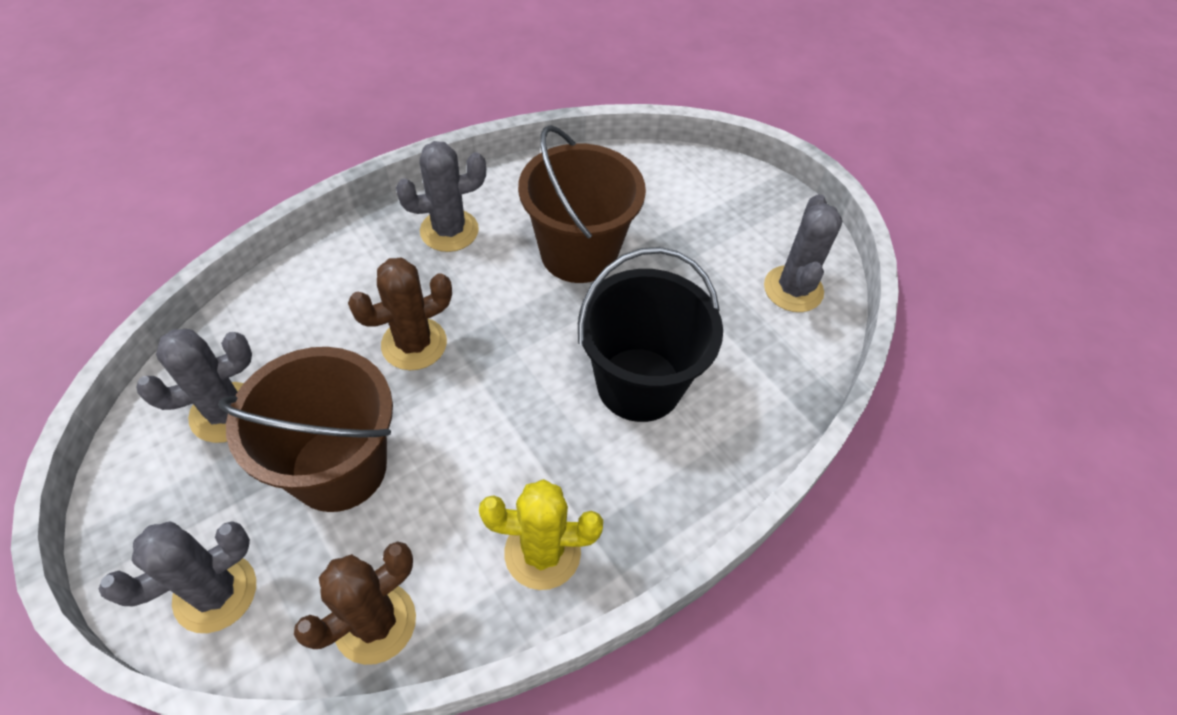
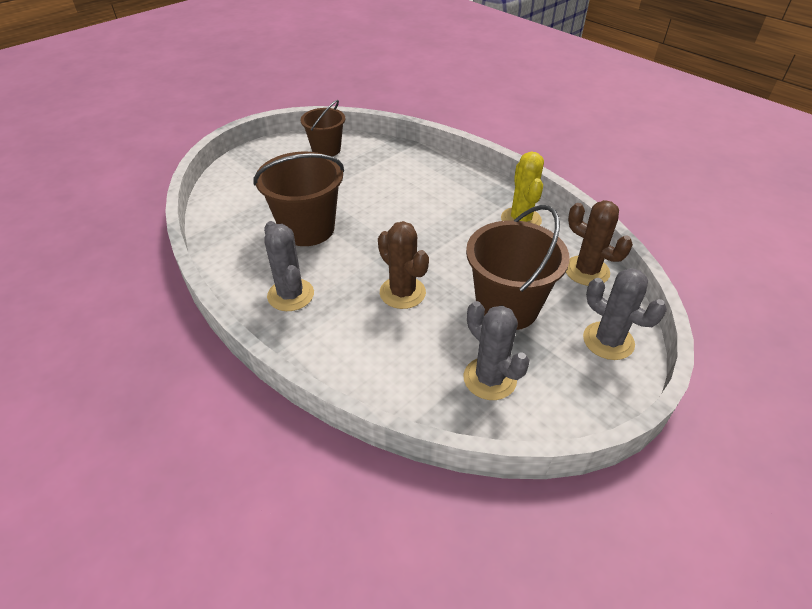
camera: 95 degrees left, 10 degrees down
black bucket [578,247,723,422] -> none
grey cactus [764,194,842,312] -> brown bucket [301,100,345,156]

